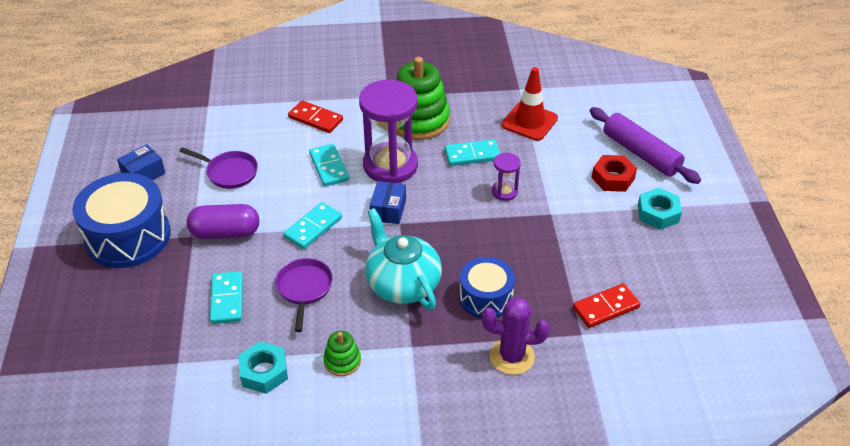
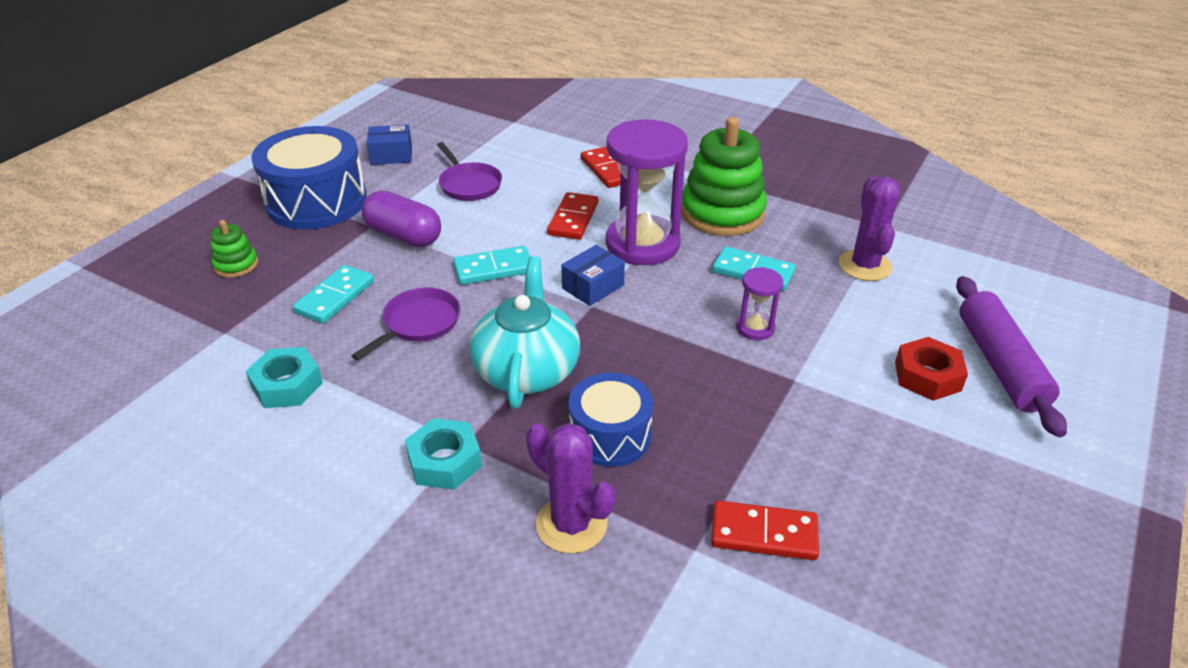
camera: 35 degrees right, 5 degrees down
turquoise domino [309,144,349,187] -> red domino [547,192,598,240]
green stacking toy [323,331,361,376] -> green stacking toy moved to [211,220,258,278]
red traffic cone [501,67,558,141] -> purple cactus [839,177,900,281]
turquoise nut [638,188,682,230] -> turquoise nut moved to [405,418,482,490]

